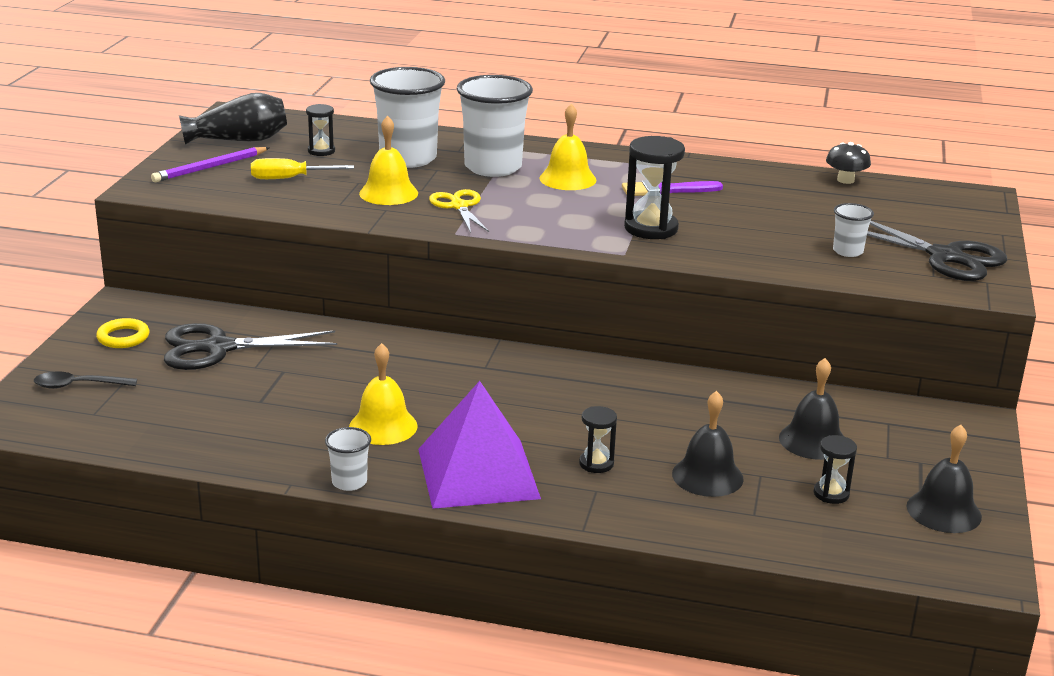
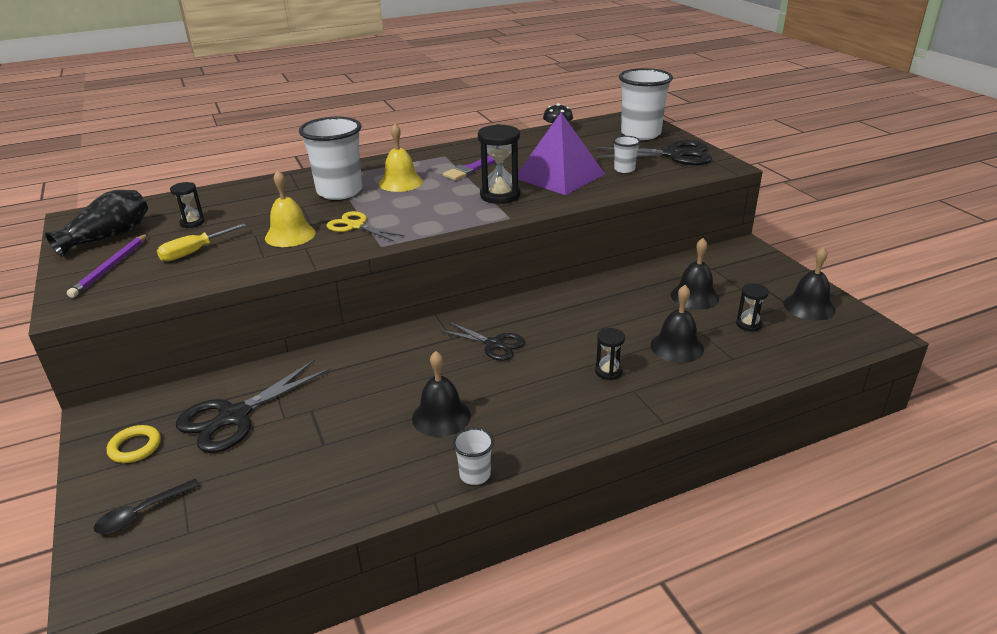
camera: 35 degrees left, 5 degrees up
yellow bell [349,343,418,445] -> black bell [412,351,471,437]
white cup [370,67,445,168] -> white cup moved to [619,68,673,140]
purple pyramid [418,381,541,509] -> purple pyramid moved to [518,112,605,195]
none -> black scissors [440,322,525,361]

